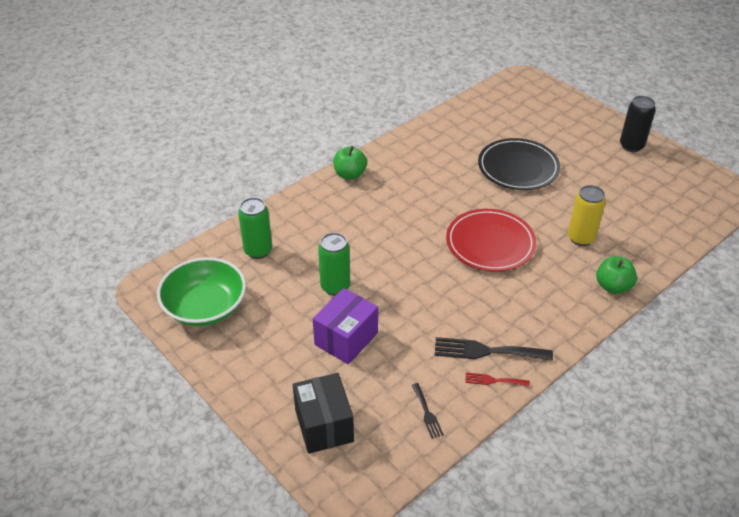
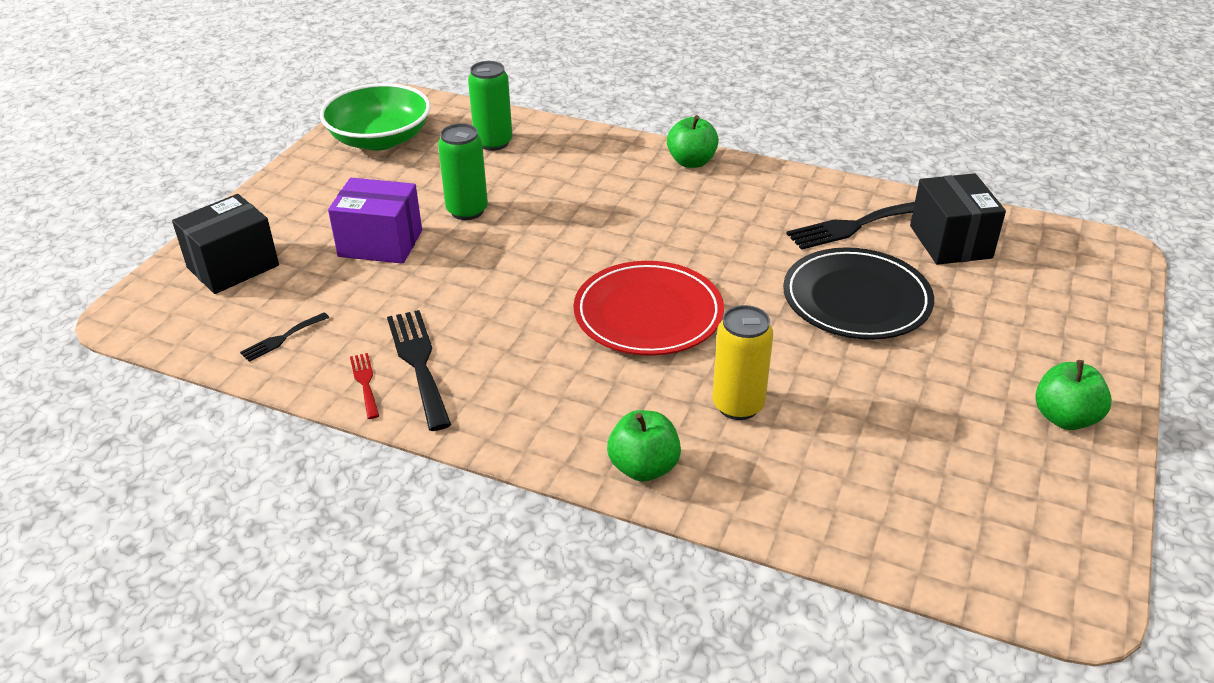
camera: 65 degrees right, 5 degrees down
black can [620,96,656,152] -> green apple [1035,360,1112,430]
none -> black fork [786,202,915,250]
none -> black box [910,173,1006,265]

